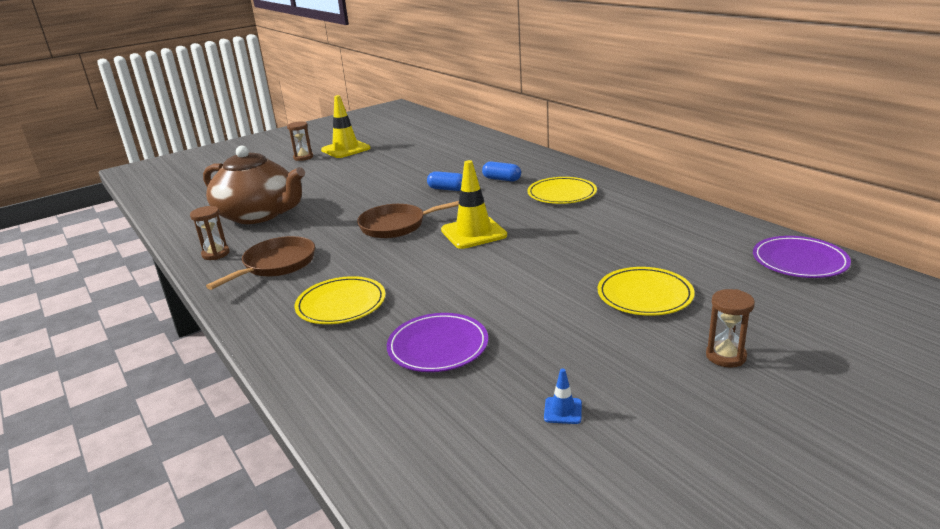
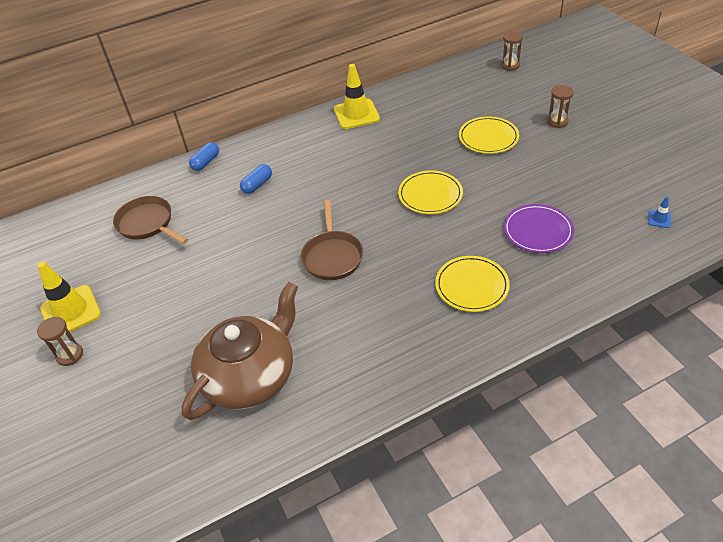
camera: 80 degrees left, 20 degrees up
brown hourglass [190,206,230,260] -> brown hourglass moved to [501,31,523,71]
brown pan [206,236,315,290] -> brown pan moved to [113,196,188,244]
blue capsule [427,171,463,191] -> blue capsule moved to [189,142,219,171]
yellow traffic cone [441,160,507,249] -> yellow traffic cone moved to [334,64,380,129]
yellow plate [527,177,597,204] -> yellow plate moved to [398,171,463,214]
blue traffic cone [544,368,582,424] -> blue traffic cone moved to [648,197,671,228]
purple plate [753,236,851,278] -> none

